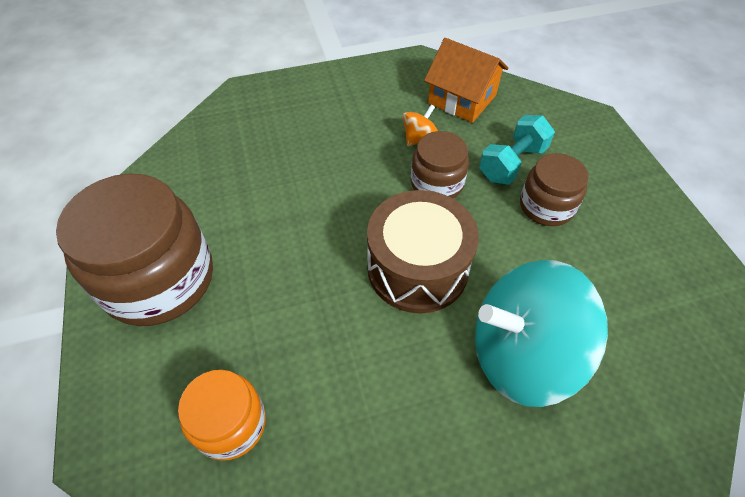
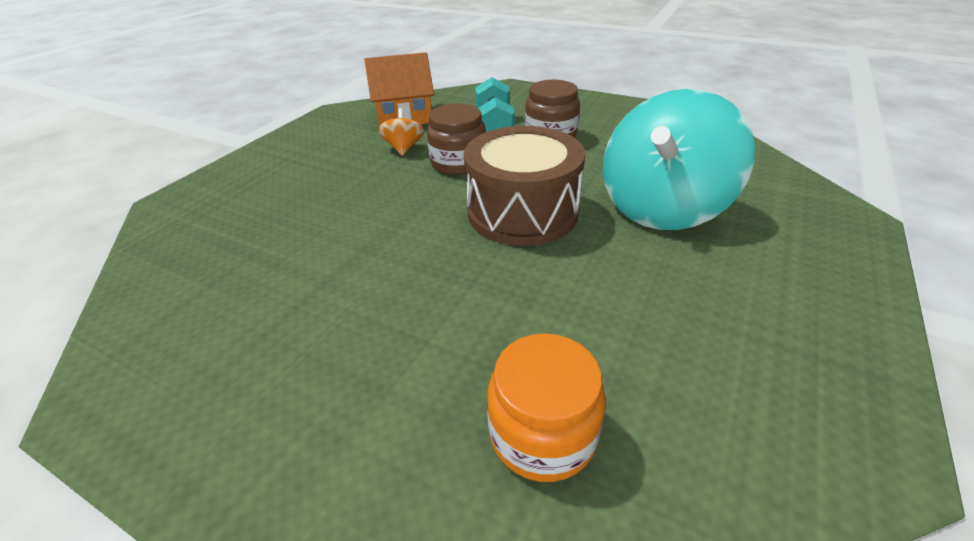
camera: 45 degrees left, 15 degrees down
brown jar [56,174,213,326] -> none

